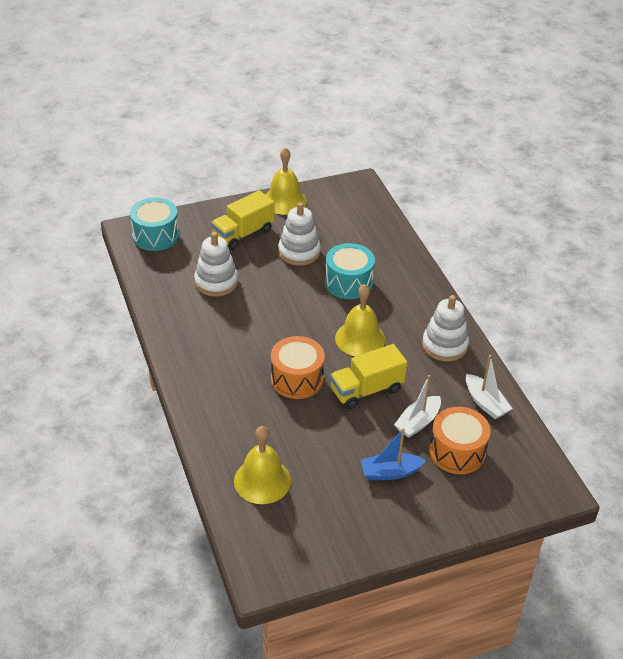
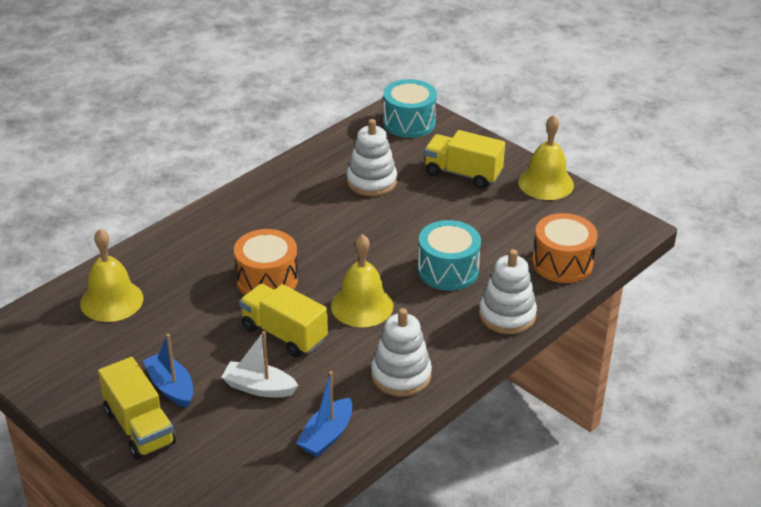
camera: 65 degrees right, 5 degrees down
white stacking toy [278,202,320,266] -> white stacking toy moved to [479,249,537,334]
orange drum [429,407,491,474] -> orange drum moved to [532,213,598,283]
white boat [466,355,512,419] -> blue boat [296,371,353,457]
none -> yellow truck [98,357,176,459]

